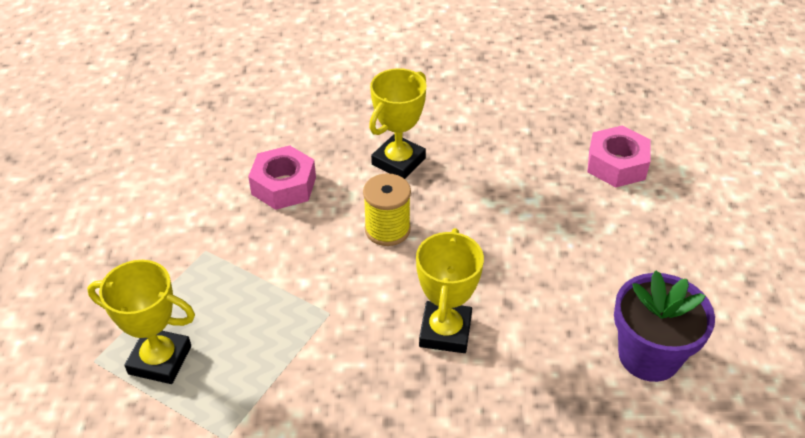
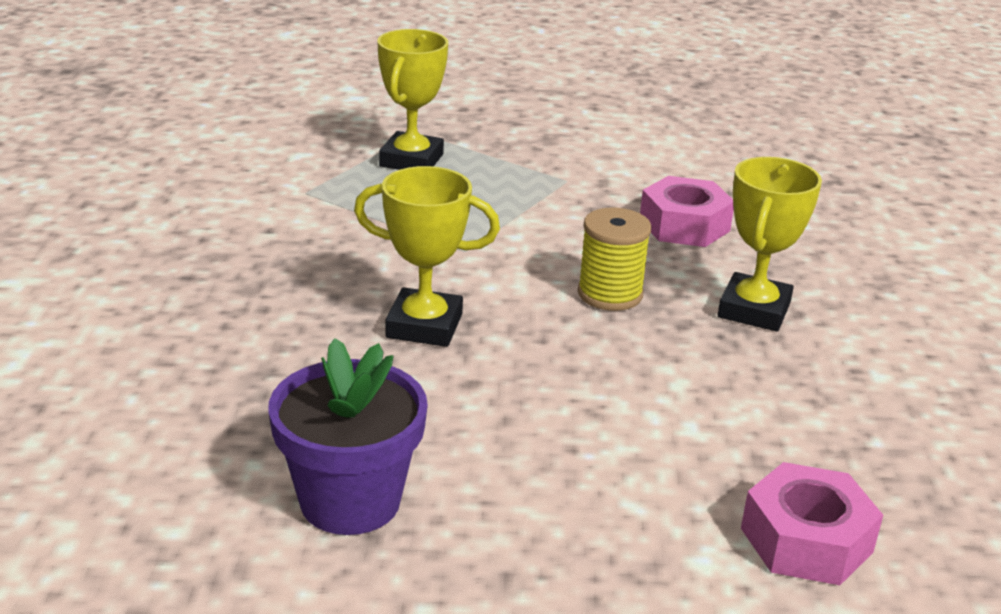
camera: 90 degrees right, 15 degrees down
yellow trophy [369,68,426,179] -> yellow trophy turned 75 degrees clockwise [718,157,822,332]

